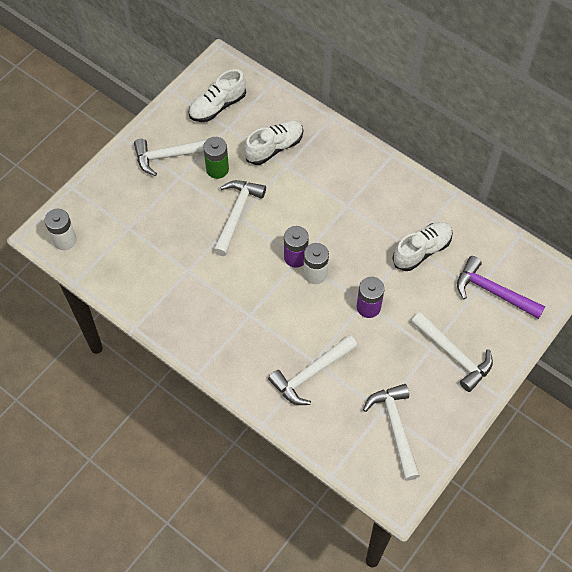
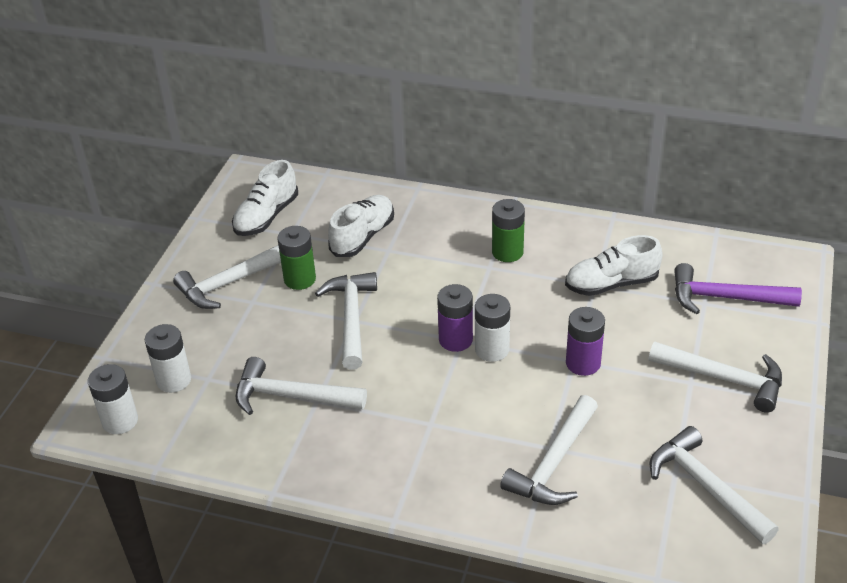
camera: 20 degrees left, 20 degrees down
white shoe [393,222,453,271] -> white shoe turned 135 degrees counterclockwise [565,235,663,296]
none -> white battery [145,324,191,393]
none -> white hammer [235,357,367,415]
none -> green battery [492,199,525,262]

